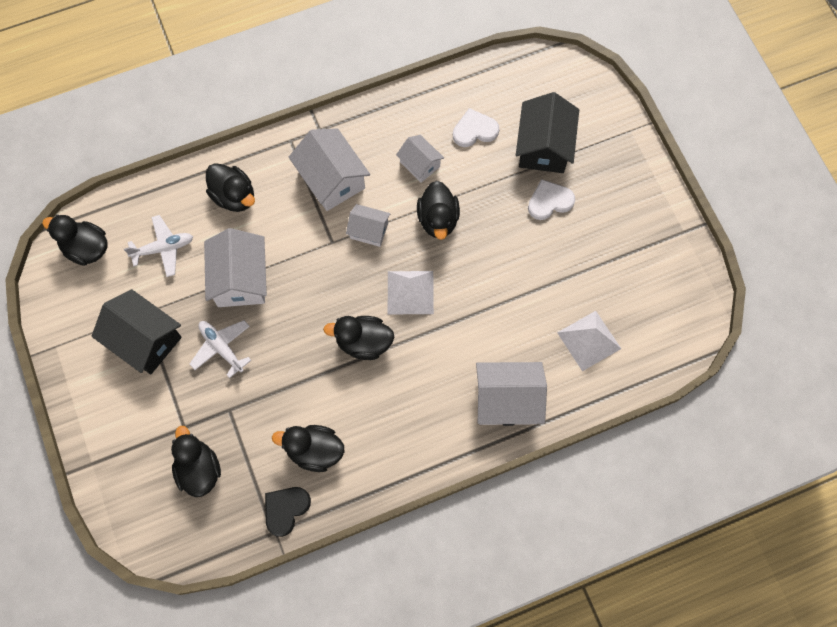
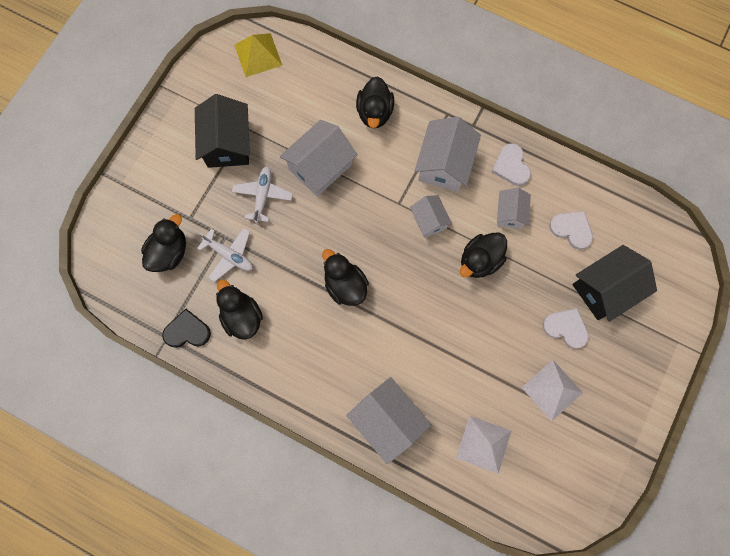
camera: 50 degrees right, 5 degrees up
black duck [42,215,108,266] -> yellow pyramid [234,33,283,77]
white plane [124,215,193,277] -> white plane moved to [197,228,253,282]
white pyramid [388,271,434,314] -> white pyramid moved to [522,360,583,421]
none -> white heart [492,143,531,186]

